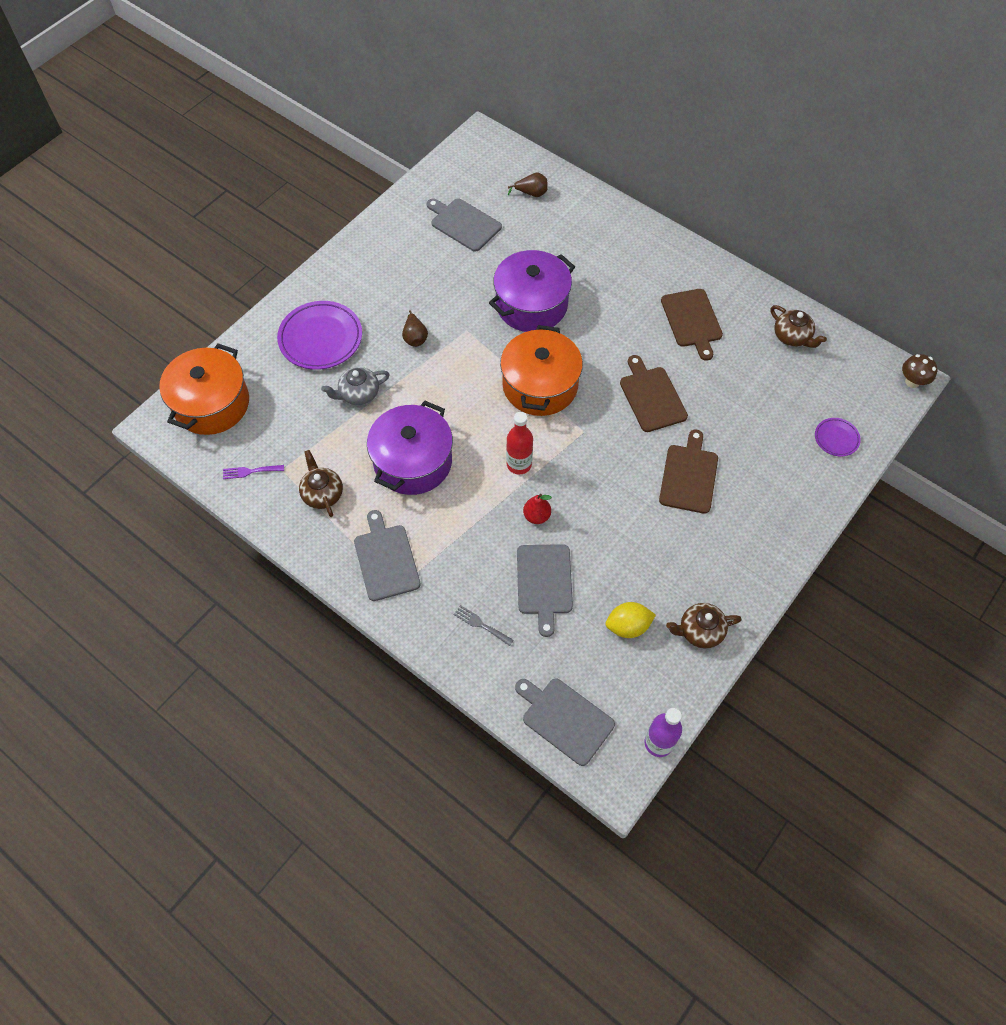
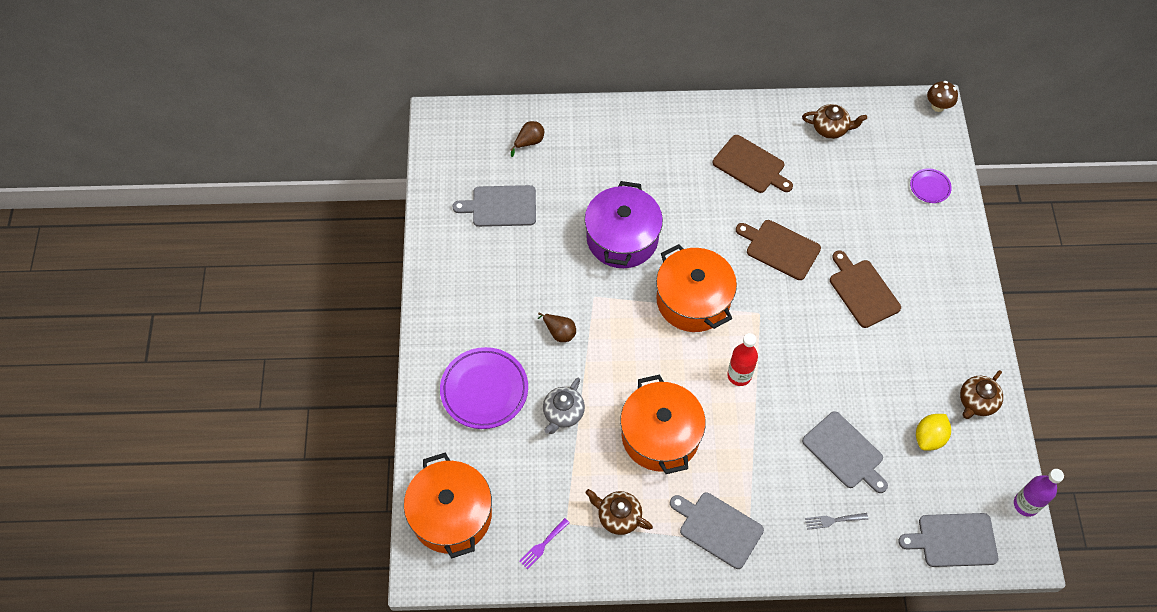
camera: 40 degrees left, 0 degrees up
purple pot [367,401,453,495] -> orange pot [620,374,706,474]
red pear [523,494,552,524] -> none

